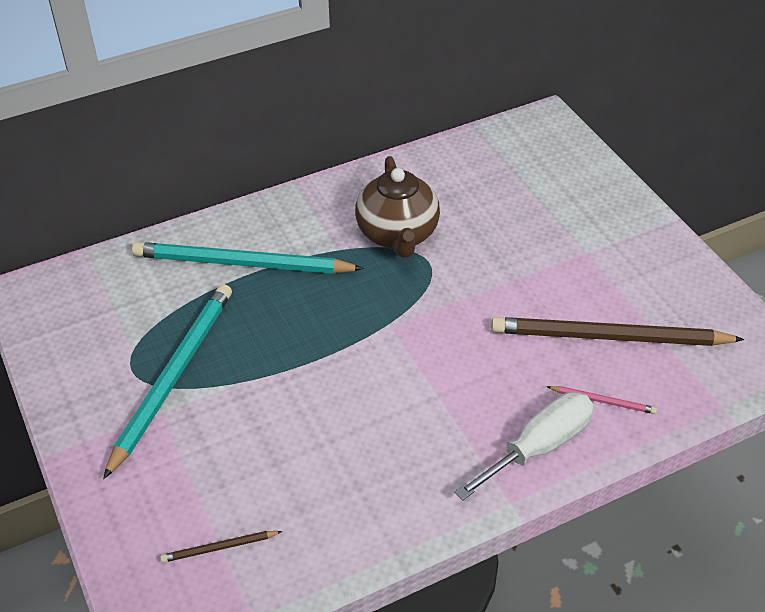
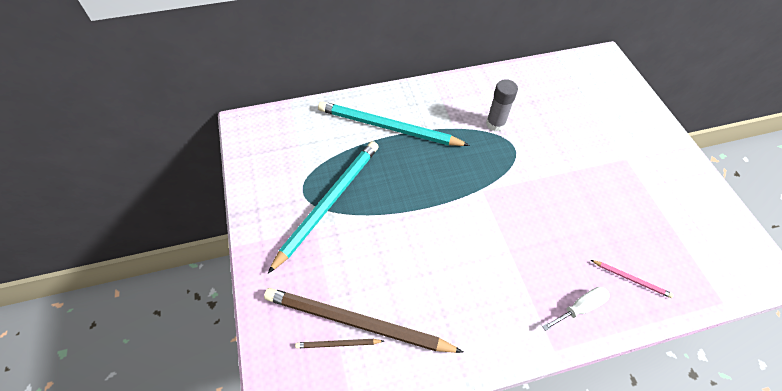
camera: 10 degrees right, 10 degrees up
brown teapot [355,156,440,258] -> grey glue stick [486,79,518,132]
white screwdriver [454,392,594,500] -> white screwdriver [542,287,610,331], size x0.61
brown pencil [491,317,744,346] -> brown pencil moved to [264,288,463,353]

